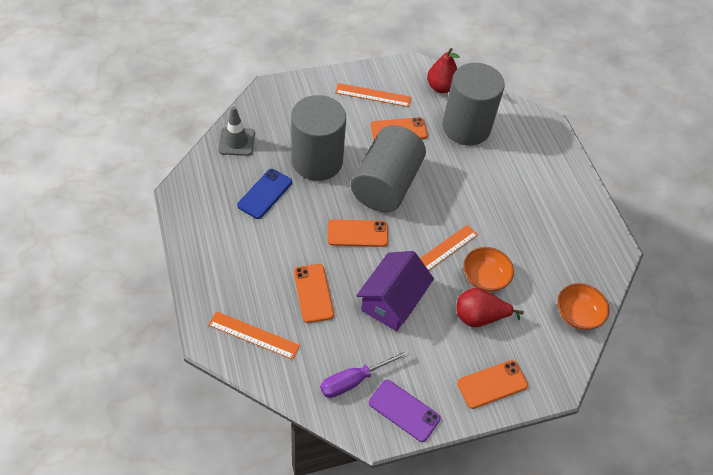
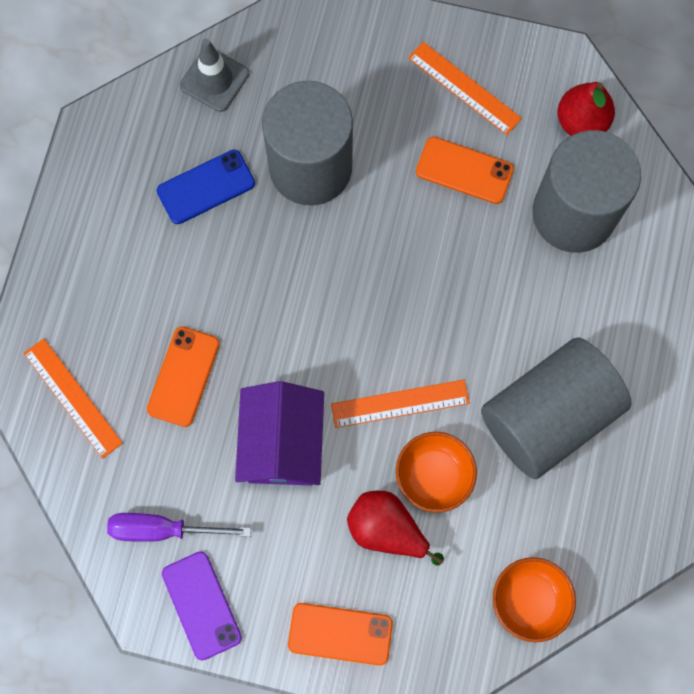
camera: 35 degrees right, 20 degrees up
orange phone [328,219,388,247] -> none
grey cylinder [351,125,426,212] -> grey cylinder moved to [481,337,632,479]
purple house [356,251,434,331] -> purple house turned 60 degrees counterclockwise [235,381,324,485]

